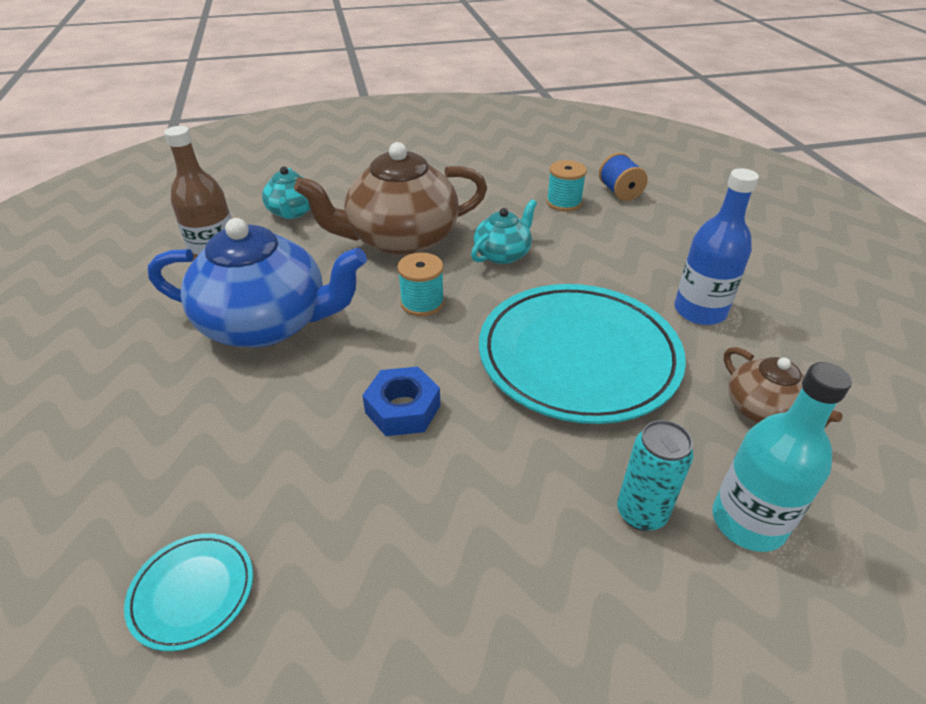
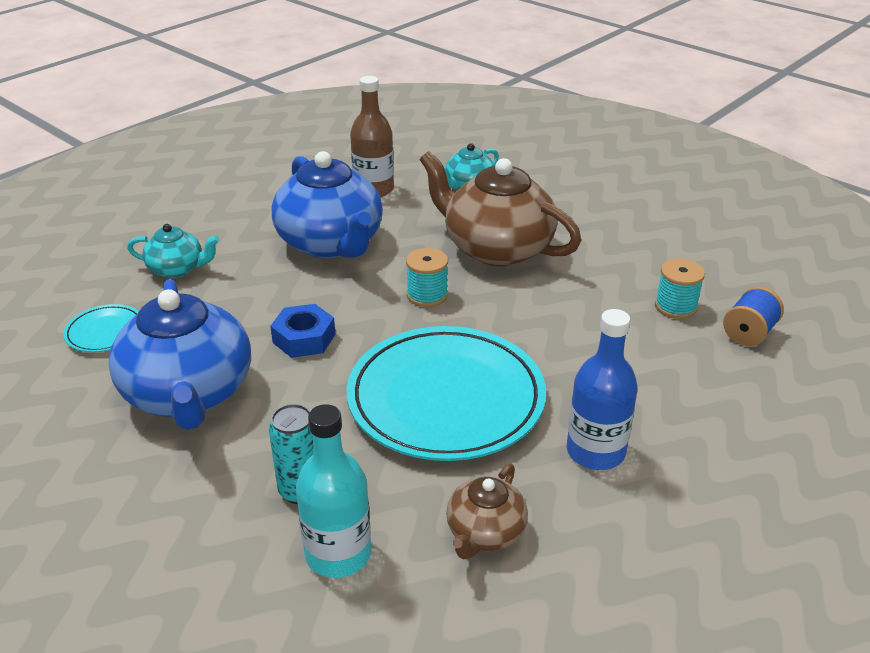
camera: 55 degrees right, 5 degrees down
turquoise teapot [471,199,537,264] -> turquoise teapot moved to [127,224,219,278]
none -> blue teapot [109,279,251,430]

